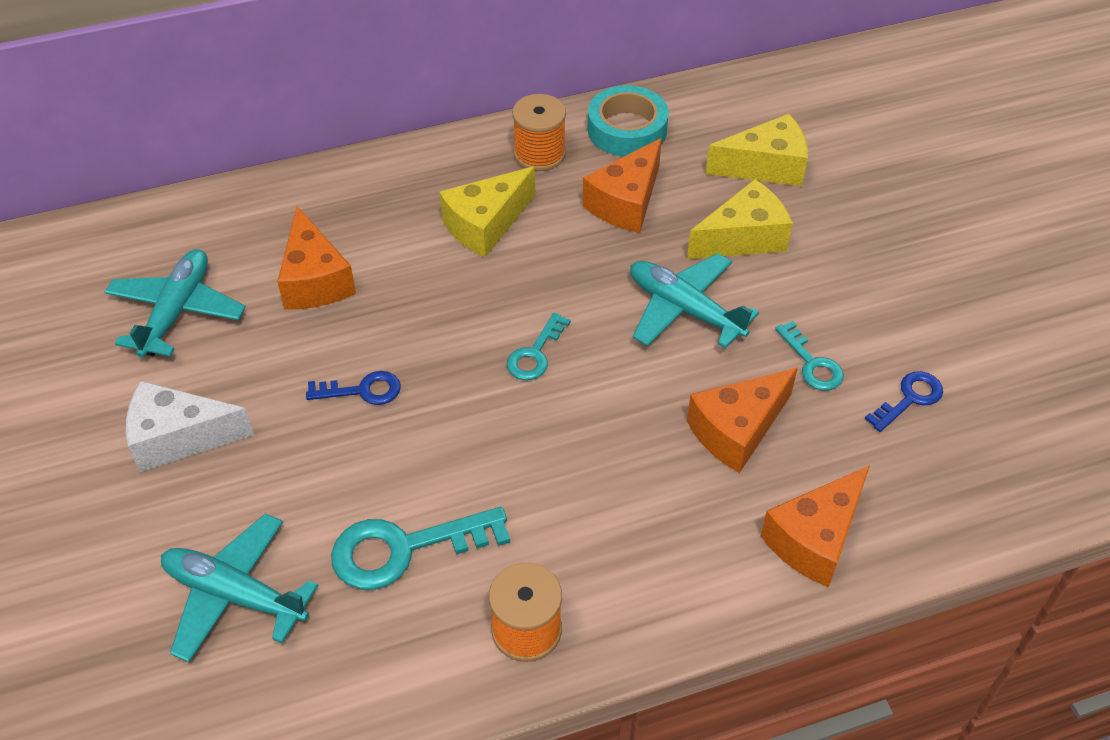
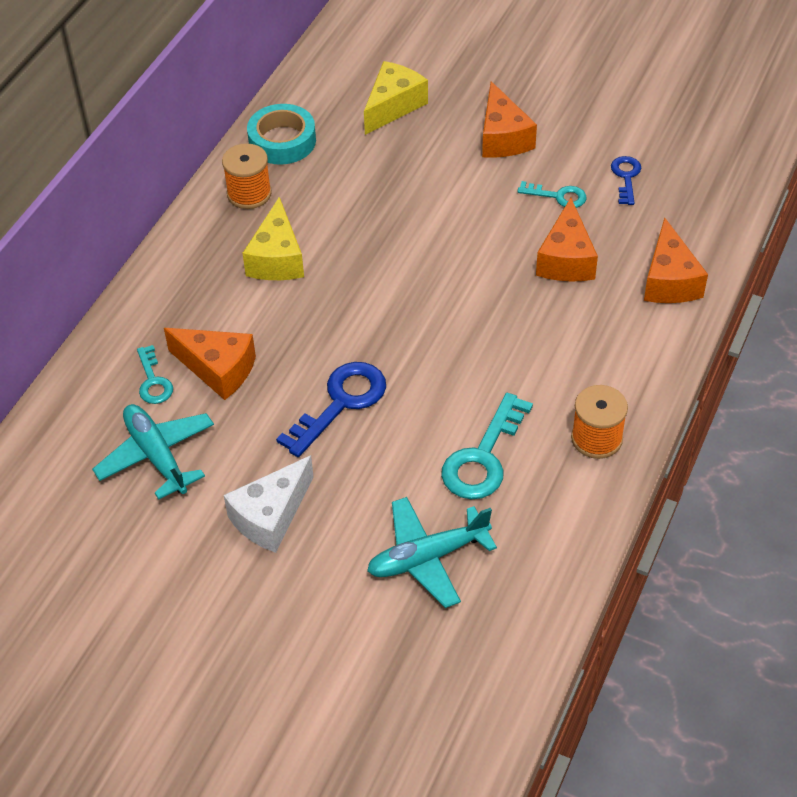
camera: 45 degrees left, 0 degrees up
blue key [306,371,401,405] -> blue key [276,362,386,457], size x1.74
turquoise key [507,313,571,380] -> turquoise key moved to [137,345,173,404]
orange cheese [582,138,662,233] -> orange cheese moved to [482,81,537,158]
turquoise plane [630,253,759,349] -> none
yellow cheese [687,179,793,259] -> none

